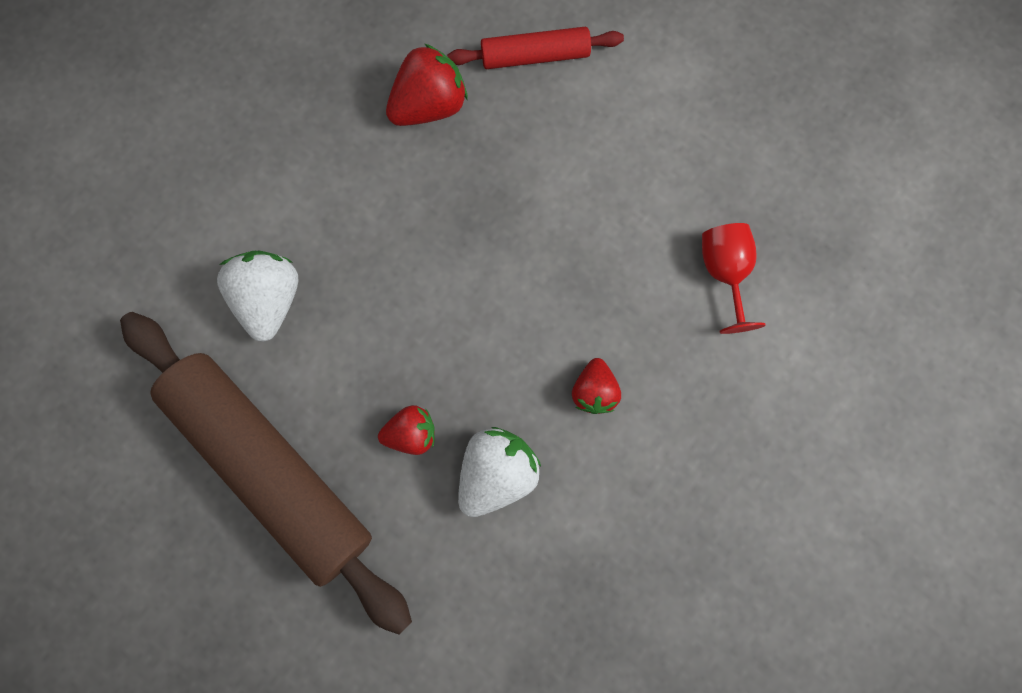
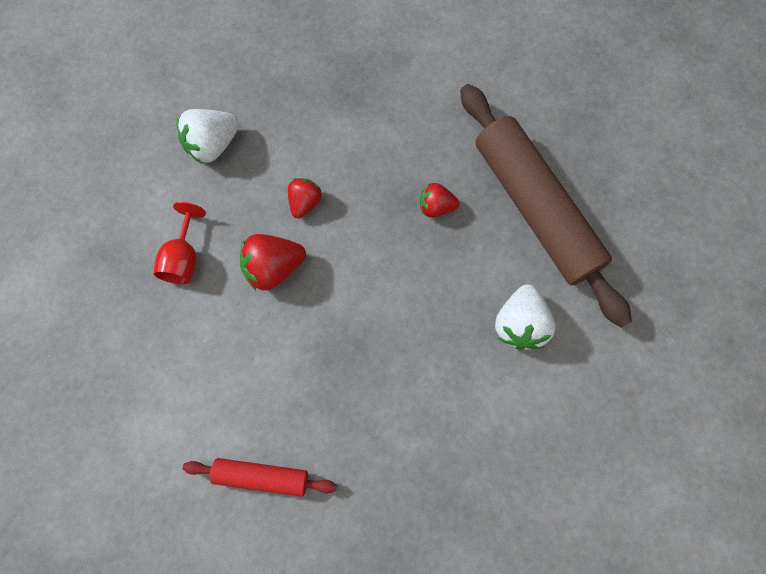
camera: 165 degrees left, 5 degrees down
red strawberry [386,43,468,126] -> red strawberry moved to [240,234,306,290]
white strawberry [458,427,541,517] -> white strawberry moved to [176,109,239,164]

